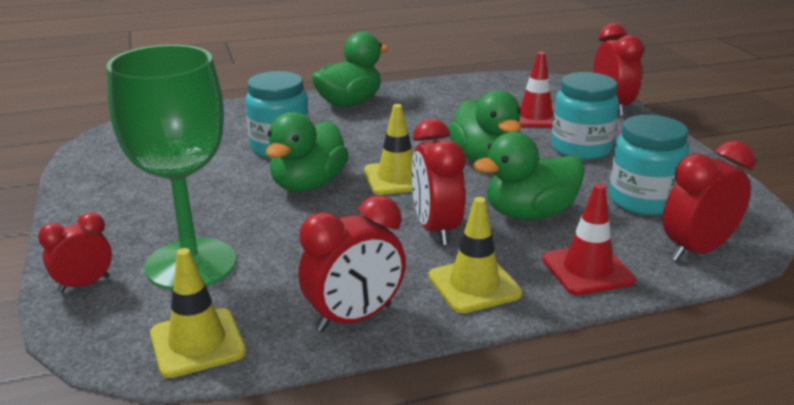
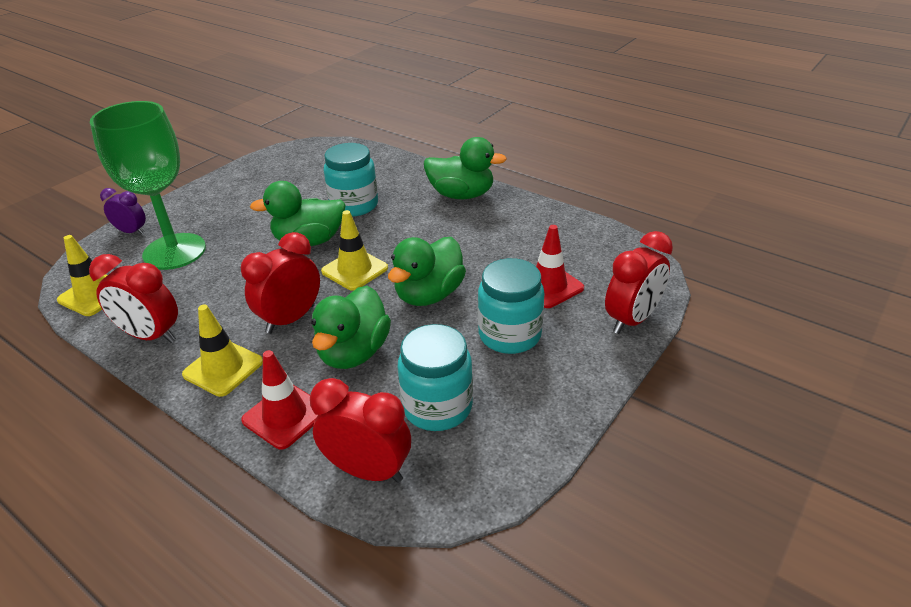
camera: 55 degrees right, 10 degrees up
red clock [38,212,112,293] -> purple clock [100,188,146,235]
green duck [473,132,585,220] -> green duck turned 105 degrees counterclockwise [311,286,391,369]

